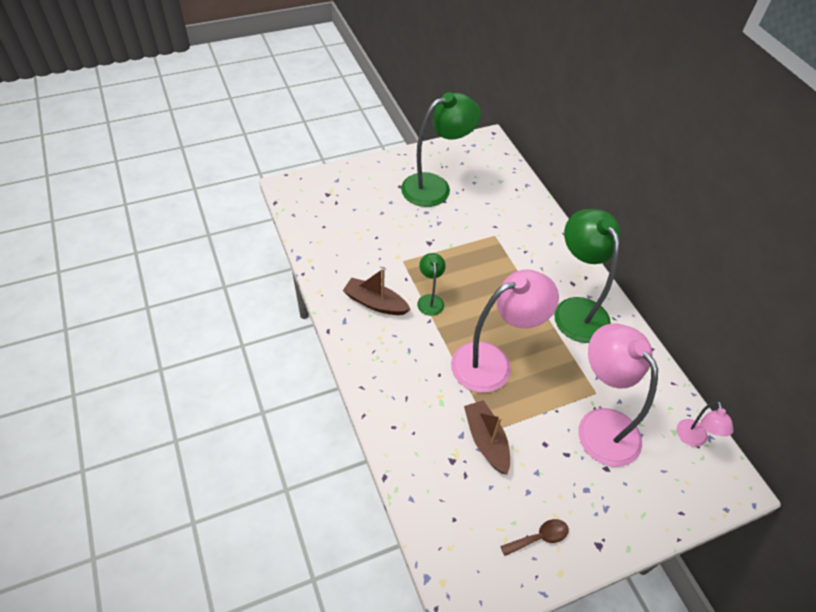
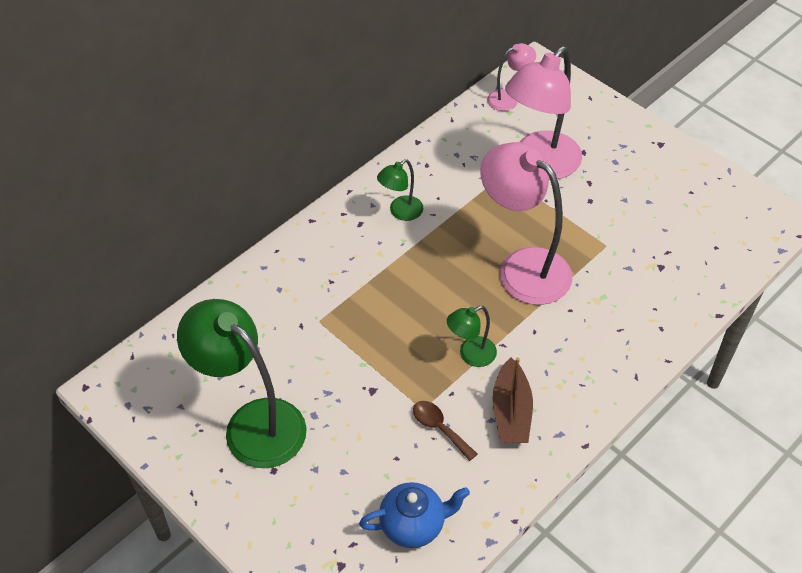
camera: 110 degrees left, 0 degrees up
brown boat [464,400,510,475] -> none
brown spoon [500,519,569,556] -> brown spoon moved to [413,401,477,461]
green lamp [554,209,620,343] -> green lamp [377,159,423,221], size x0.48
none -> blue teapot [359,482,470,548]

